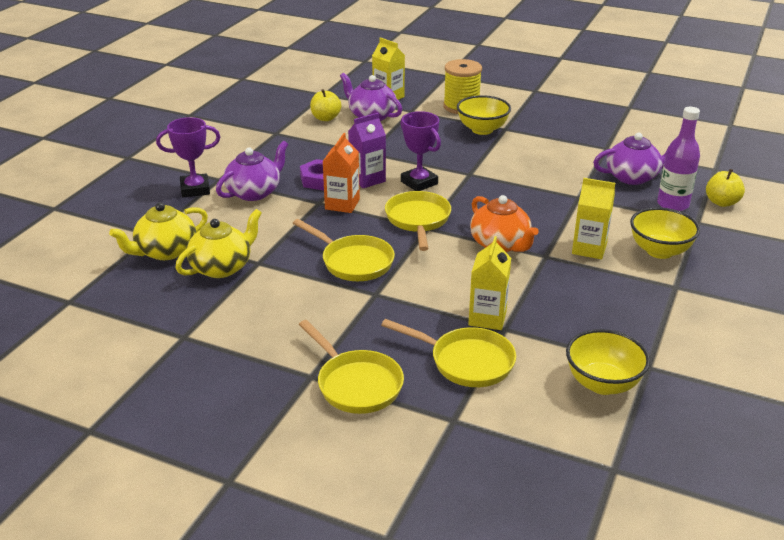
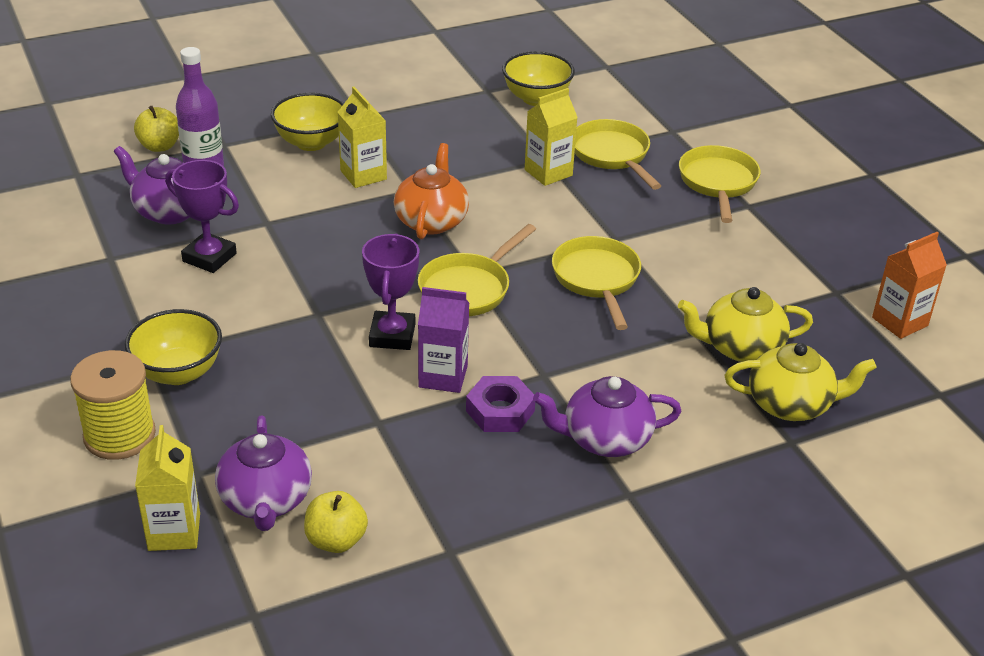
camera: 140 degrees left, 5 degrees up
purple trophy [156,117,220,197] -> purple trophy moved to [165,160,239,273]
orange carton [322,133,360,213] -> orange carton moved to [872,232,947,339]

